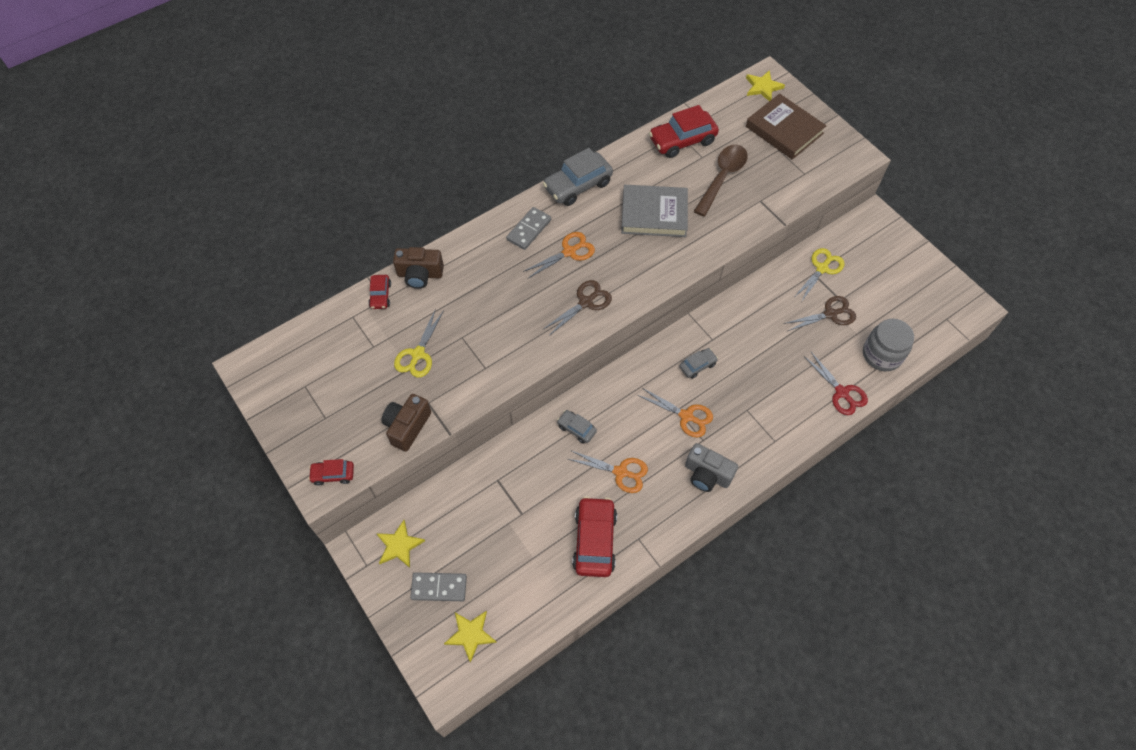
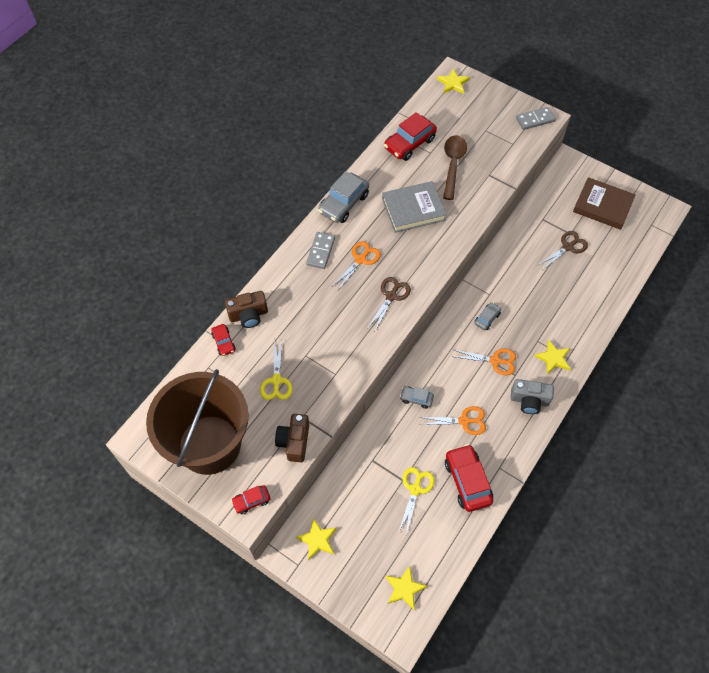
camera: 20 degrees left, 0 degrees up
grey domino [410,572,467,601] -> grey domino moved to [516,107,556,130]
brown book [746,94,827,160] -> brown book moved to [573,177,636,230]
yellow scissors [795,248,845,302] -> yellow scissors moved to [398,467,435,535]
red scissors [804,352,868,415] -> none
grey jar [863,319,914,371] -> none
none -> brown bucket [146,369,249,475]
none -> yellow star [534,340,571,374]

